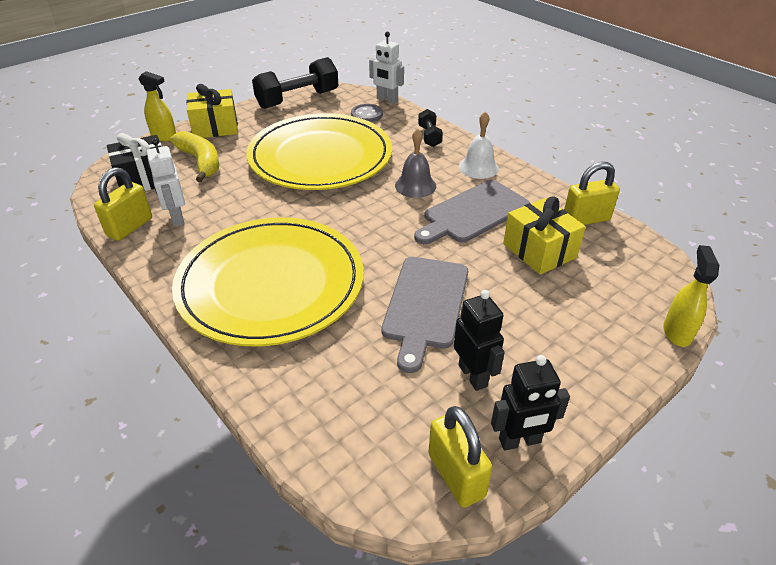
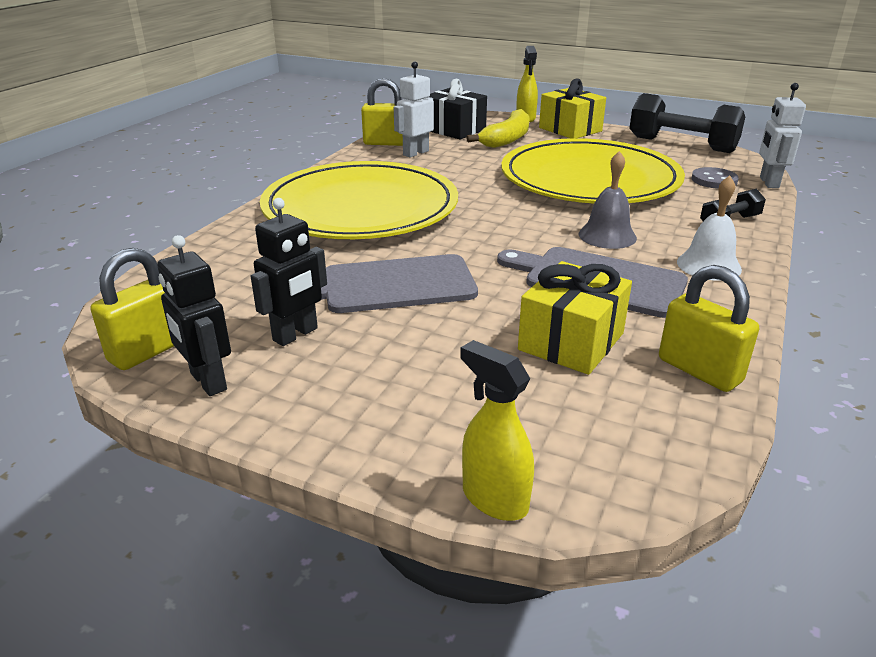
camera: 65 degrees right, 10 degrees down
yellow spray bottle [663,245,719,347] -> yellow spray bottle turned 120 degrees counterclockwise [460,340,534,521]

